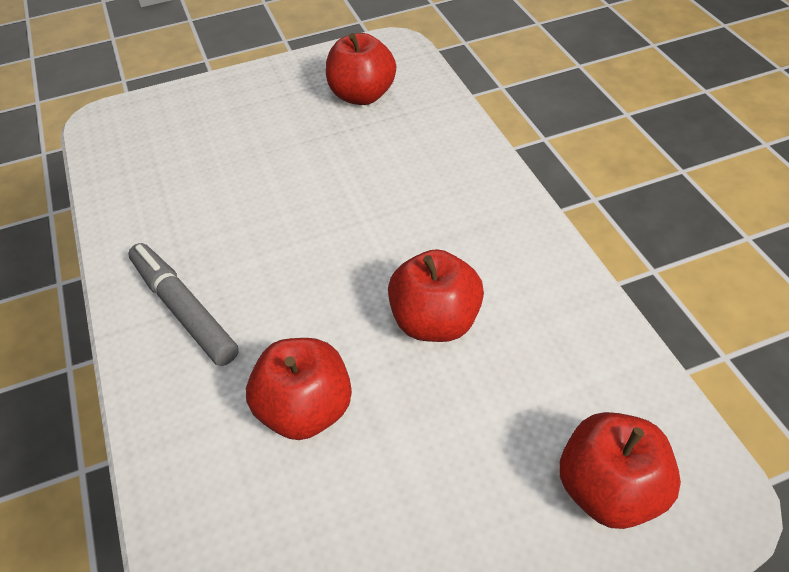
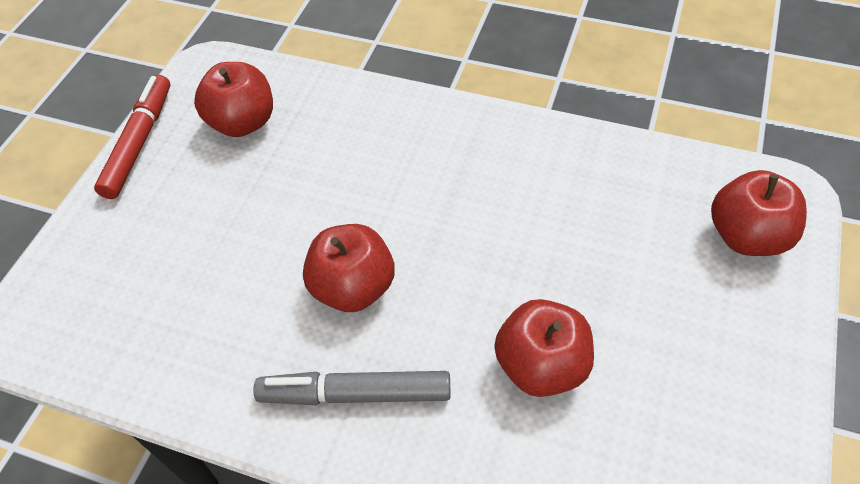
camera: 50 degrees left, 5 degrees up
red apple [388,249,484,342] -> red apple moved to [303,224,395,312]
none -> red marker [94,75,170,199]

